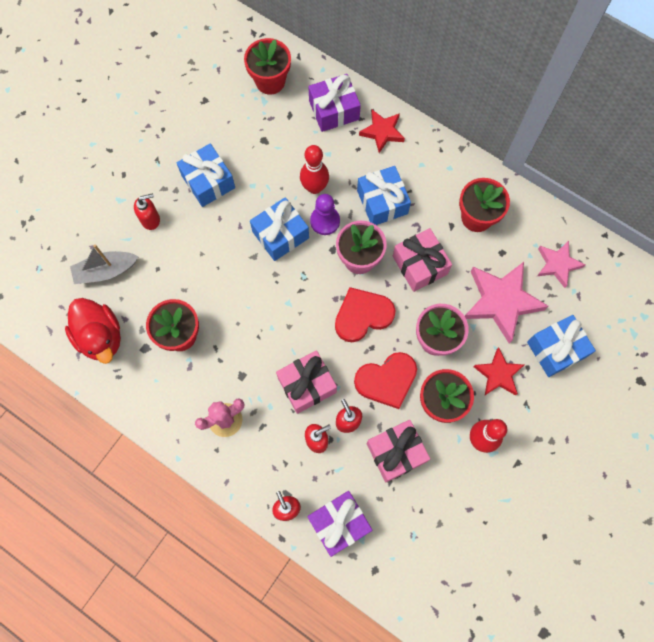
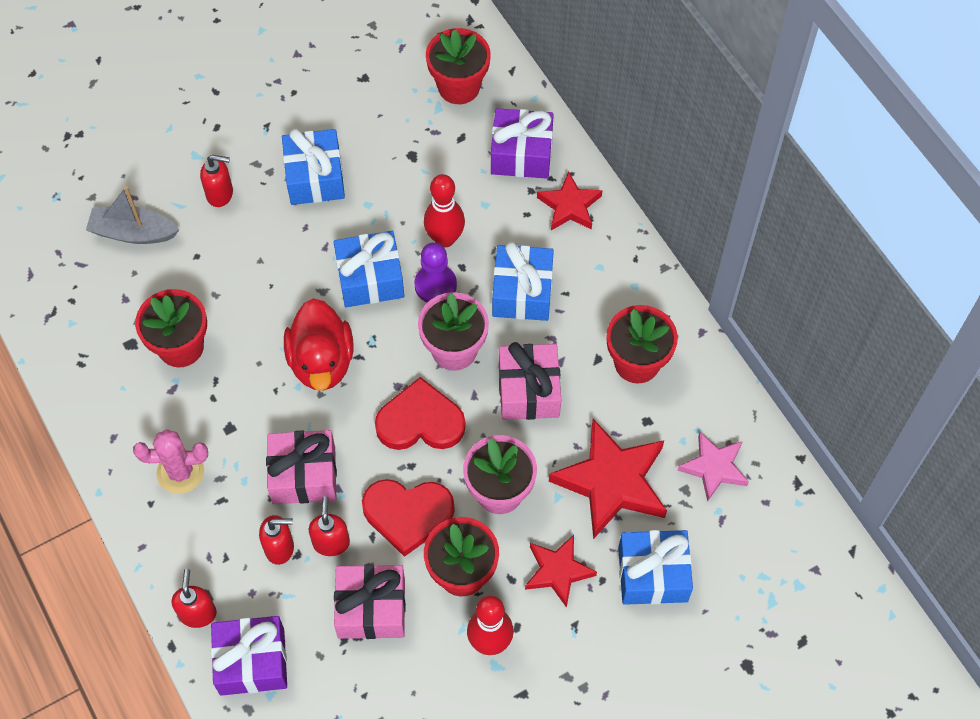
camera: 25 degrees right, 10 degrees down
red duck [65,298,121,364] -> red duck moved to [284,298,354,391]
pink star [465,262,549,344] -> red star [549,419,667,539]

